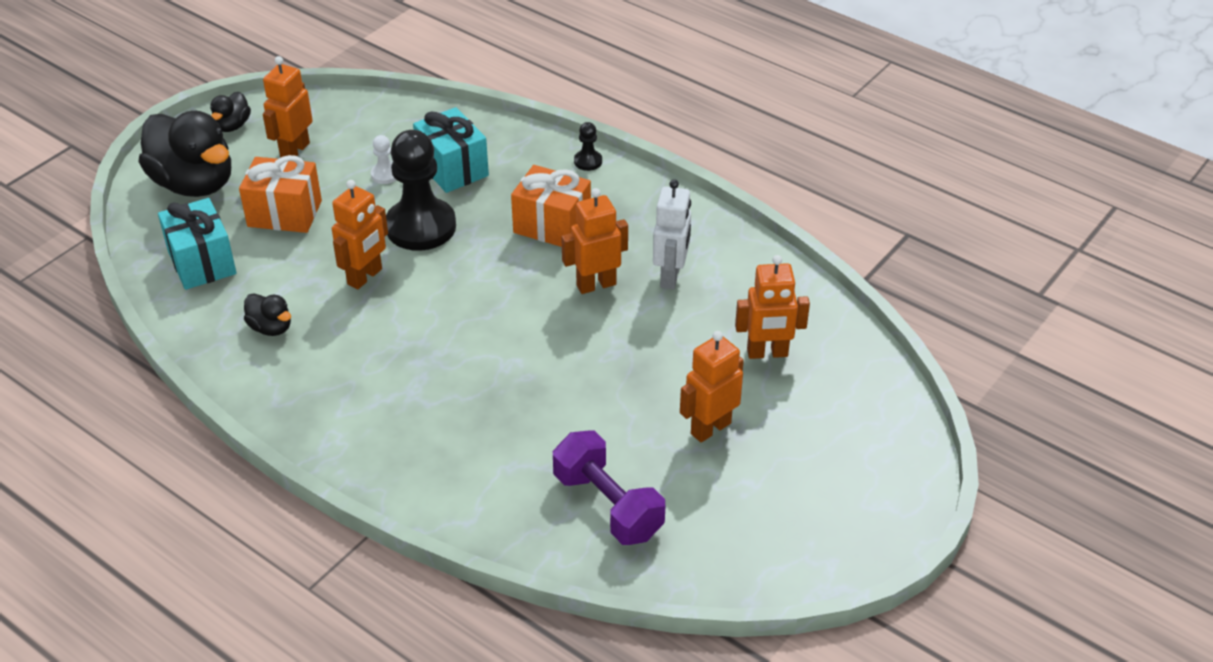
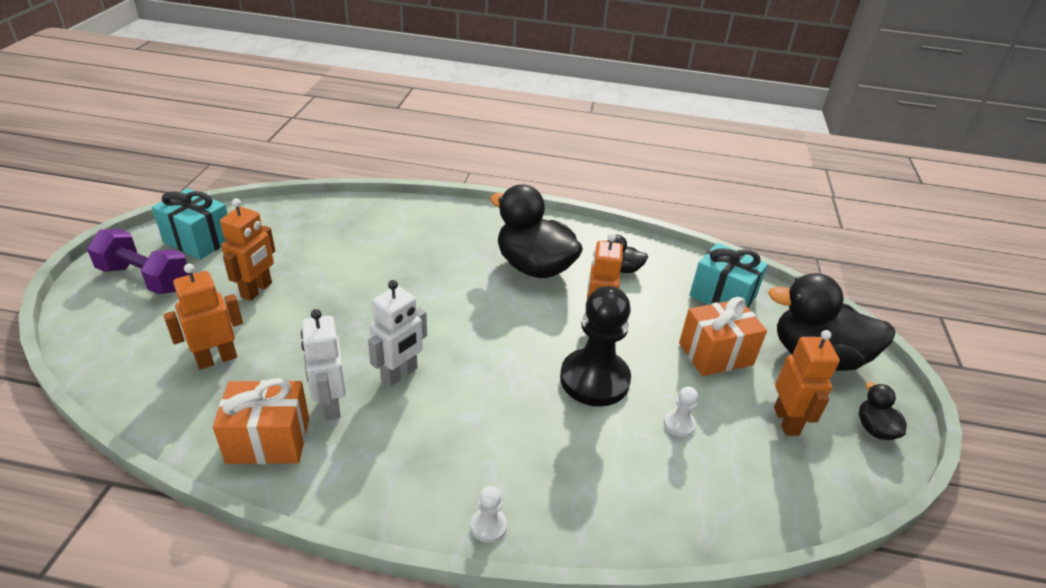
camera: 150 degrees right, 5 degrees down
turquoise gift [413,107,489,193] -> turquoise gift moved to [152,188,228,260]
orange gift [511,165,591,247] -> orange gift moved to [213,378,309,464]
purple dumbbell [553,431,665,545] -> purple dumbbell moved to [87,229,189,294]
orange robot [561,188,628,294] -> white robot [368,280,427,387]
black pawn [574,122,602,171] -> white pawn [471,486,507,543]
none -> black duck [490,184,583,278]

